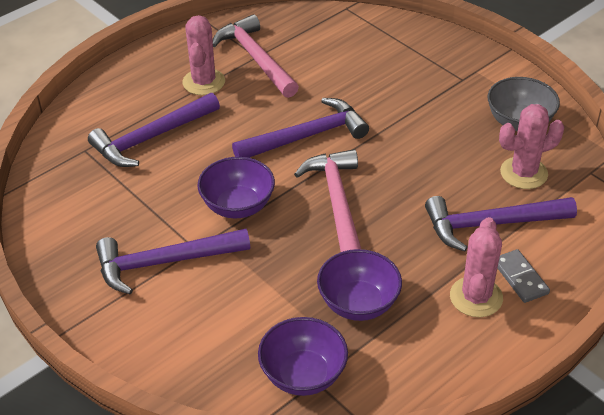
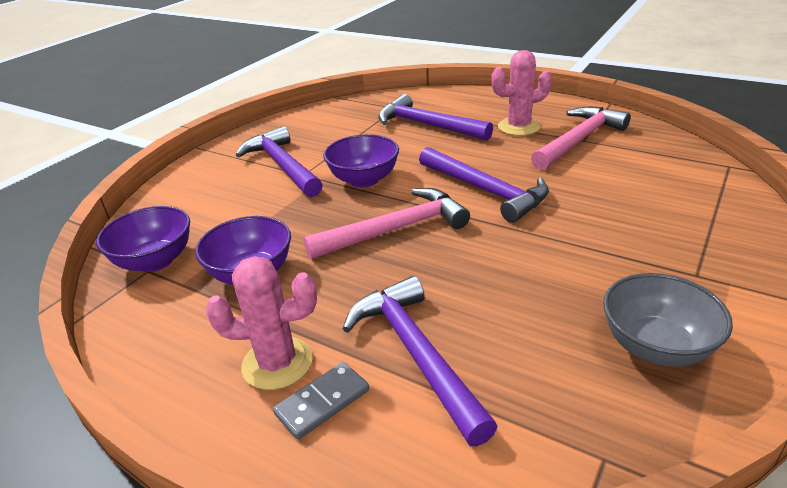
camera: 75 degrees right, 10 degrees down
pink cactus [499,104,564,189] -> none

